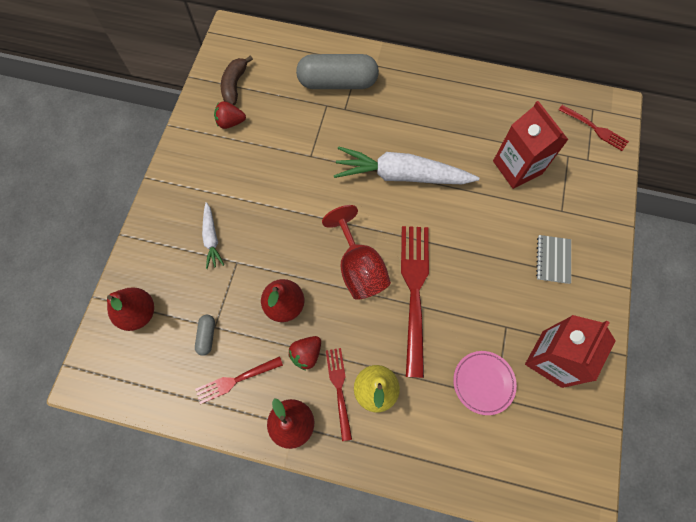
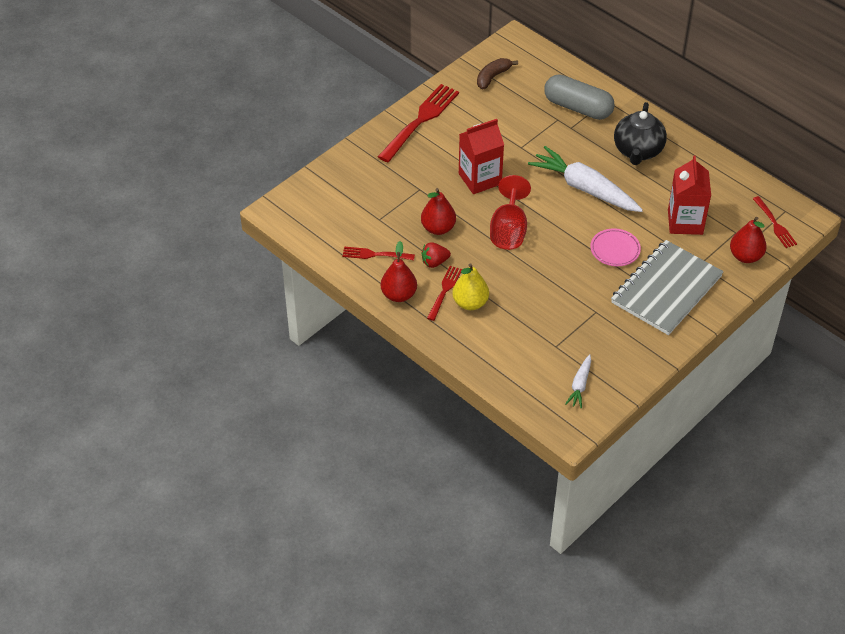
camera: 30 degrees right, 20 degrees down
red pear [107,287,154,331] -> red pear moved to [730,217,767,263]
grey capsule [195,315,215,356] -> none
white carrot [202,202,224,269] -> white carrot moved to [565,354,591,409]
red strawberry [214,101,246,129] -> none
red fork [401,226,429,378] -> red fork moved to [378,84,459,162]
pink plate [453,351,517,415] -> pink plate moved to [590,228,641,266]
red carton [525,315,616,388] -> red carton moved to [459,119,504,194]
grey notebook [536,235,571,284] -> grey notebook [611,240,724,335], size x2.37
none -> black teapot [614,102,667,165]

